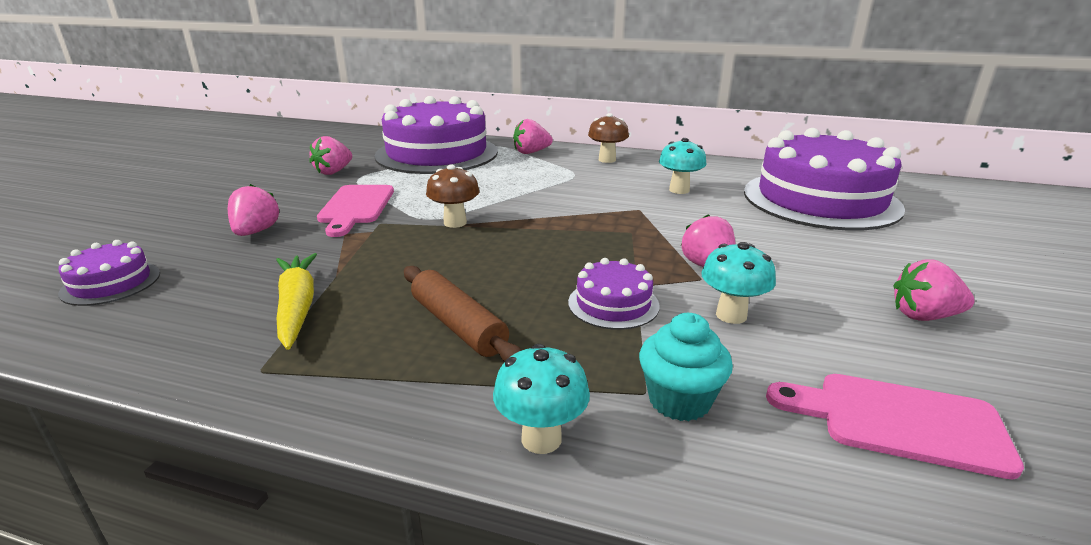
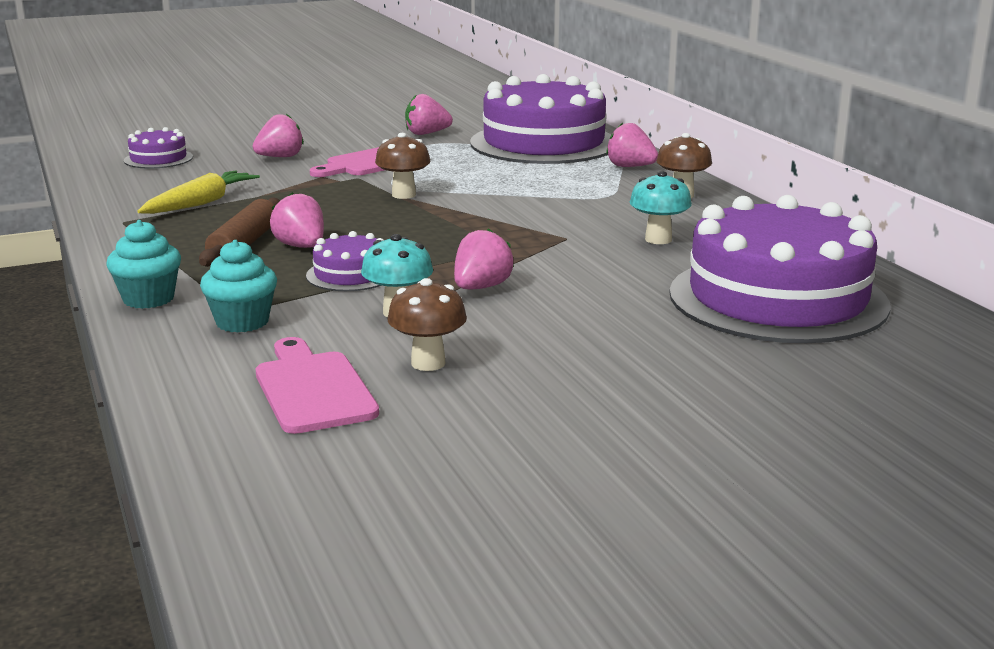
camera: 50 degrees right, 5 degrees down
turquoise mushroom [493,344,590,454] -> turquoise cupcake [106,220,181,309]
pink strawberry [893,259,975,321] -> pink strawberry moved to [270,192,324,248]
none -> brown mushroom [387,278,467,371]

